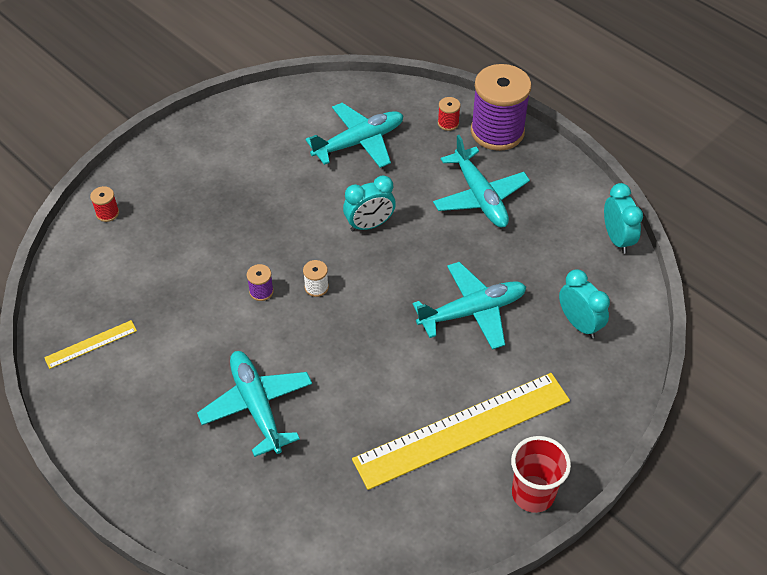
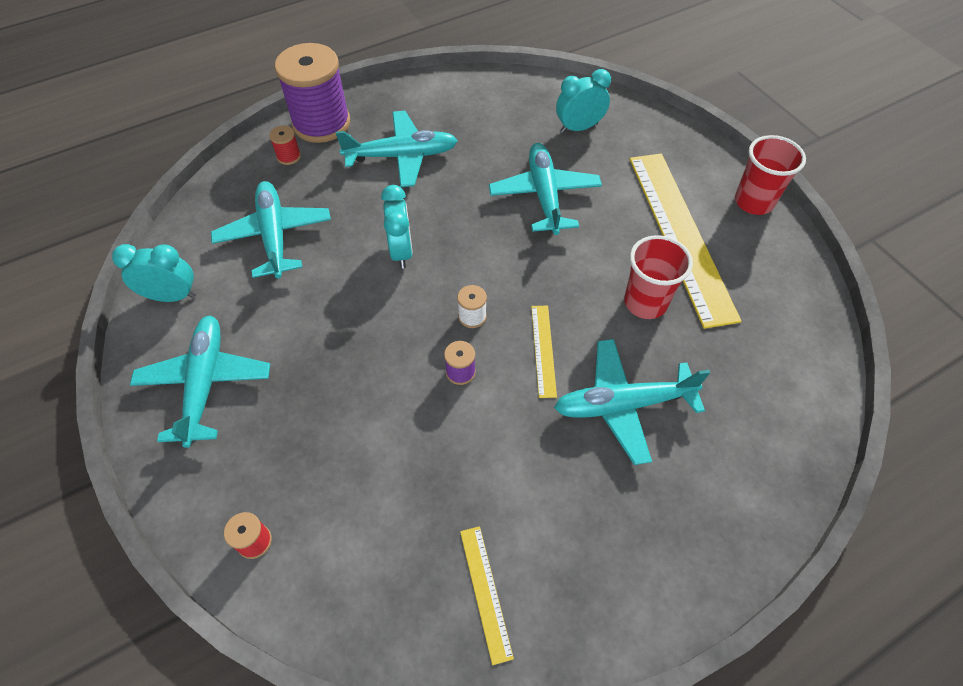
camera: 75 degrees left, 5 degrees up
turquoise clock [604,183,643,254] -> turquoise clock moved to [112,244,196,302]
none -> turquoise plane [130,316,270,448]
none -> yellow ruler [531,306,557,398]
none -> red cup [624,235,693,319]

